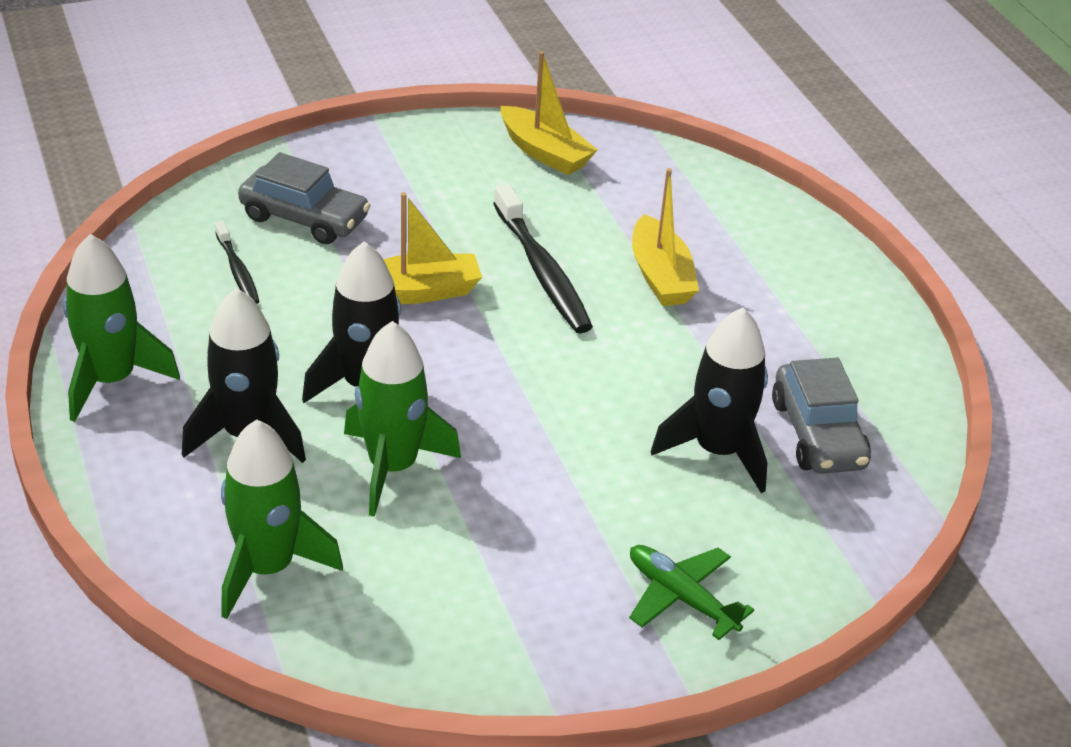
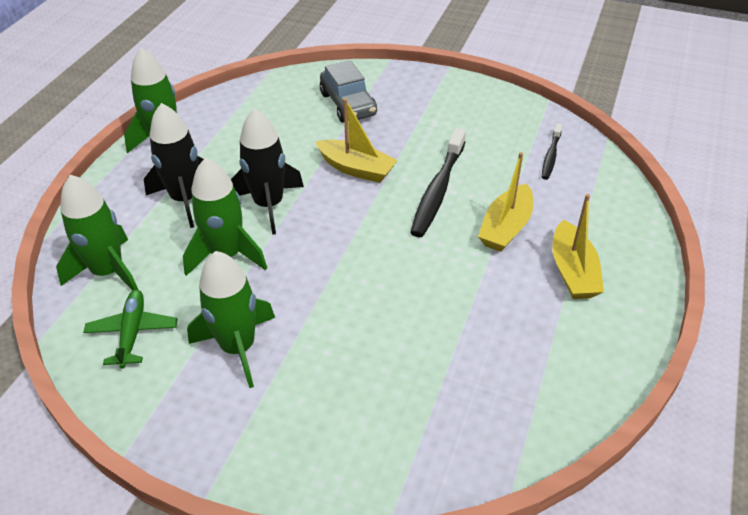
camera: 45 degrees right, 5 degrees up
black toothbrush [215,221,260,304] -> black toothbrush moved to [542,123,562,180]
yellow boat [501,51,598,175] -> yellow boat moved to [552,194,604,299]
green plane [629,545,754,640] -> green plane moved to [83,290,178,368]
black rocket [651,307,768,493] -> none
grey car [772,358,871,474] -> none
none -> green rocket [187,251,275,388]

